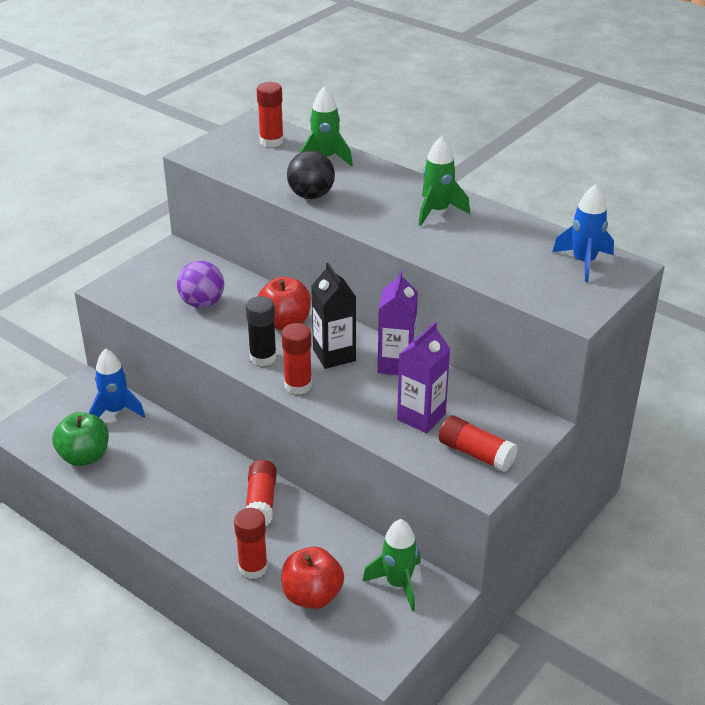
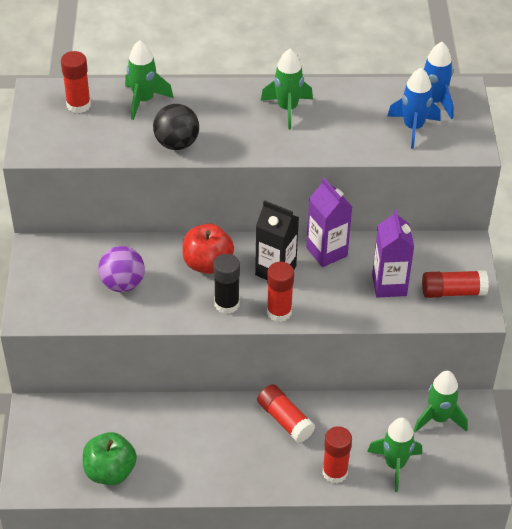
camera: 40 degrees left, 10 degrees up
blue rocket [89,349,145,417] -> blue rocket moved to [387,68,440,149]
red apple [282,547,344,609] -> green rocket [367,418,422,492]

